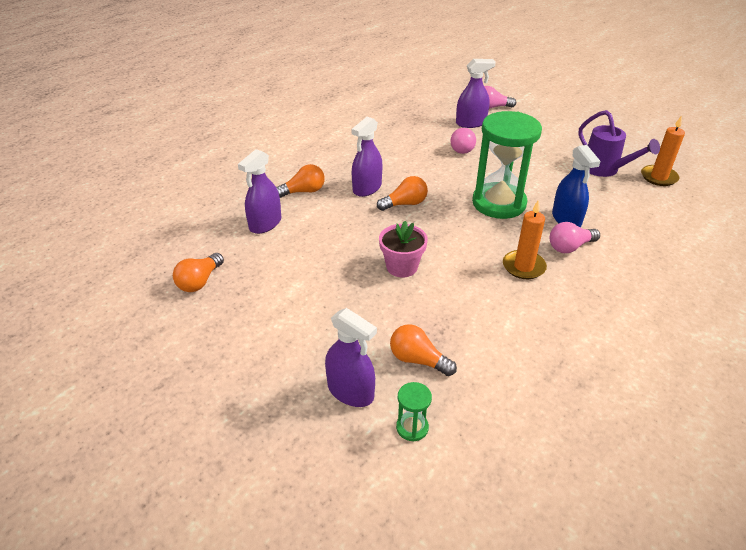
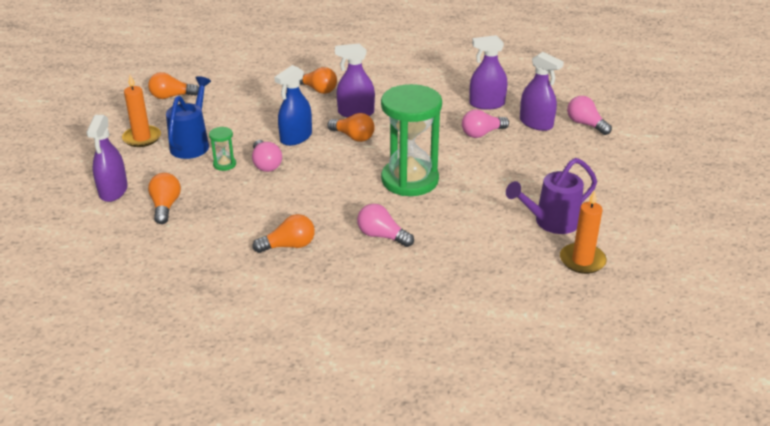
camera: 55 degrees right, 5 degrees down
purple spray bottle [238,149,281,234] -> purple spray bottle moved to [469,35,507,110]
pink flower pot [379,221,428,277] -> pink light bulb [252,140,282,172]
green hourglass [396,382,432,441] -> green hourglass moved to [209,127,236,171]
orange candle [503,200,547,279] -> orange candle moved to [122,75,161,147]
blue spray bottle [552,145,601,227] -> blue spray bottle moved to [274,65,312,146]
purple watering can [578,110,660,177] -> purple watering can turned 45 degrees clockwise [506,158,597,234]
none -> blue watering can [166,76,211,159]
none -> orange light bulb [252,214,315,253]

